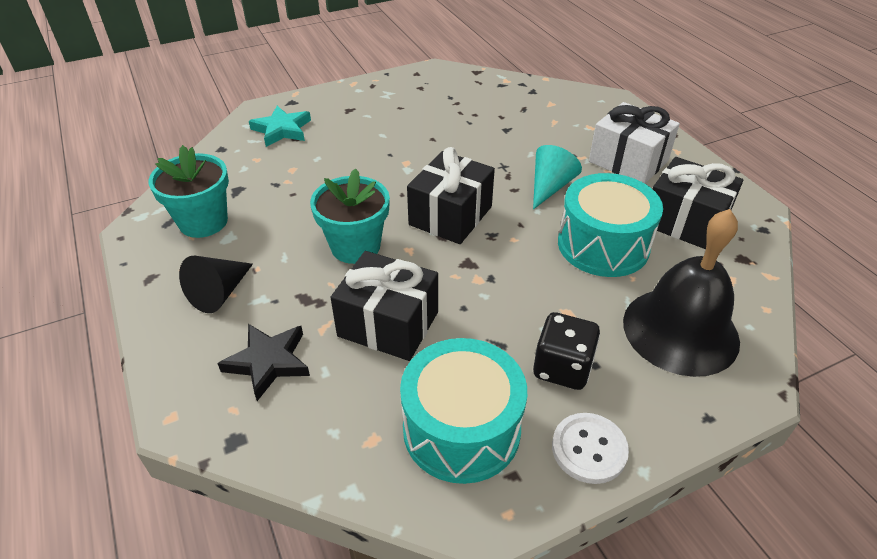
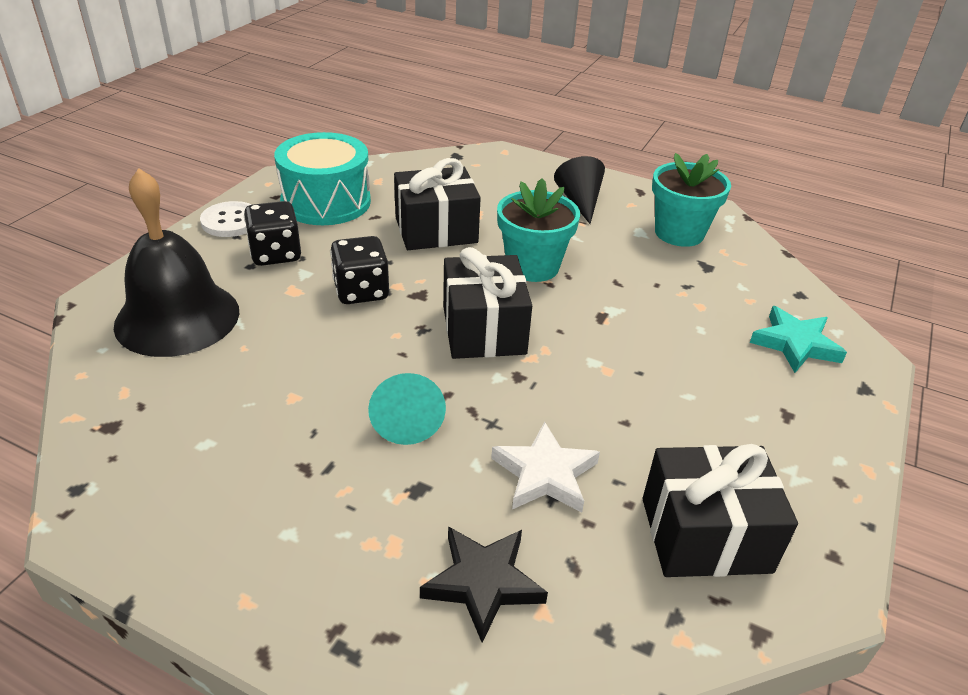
camera: 140 degrees right, 5 degrees down
black star [217,324,310,401] -> black star moved to [420,526,548,643]
turquoise drum [558,173,663,277] -> none
white gift [589,102,680,183] -> none
black gift [653,157,743,249] -> black gift moved to [643,444,798,577]
none -> black dice [330,236,389,304]
none -> white star [491,422,600,512]

